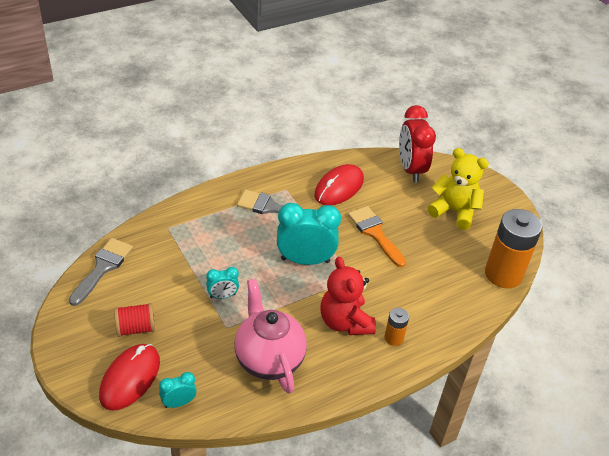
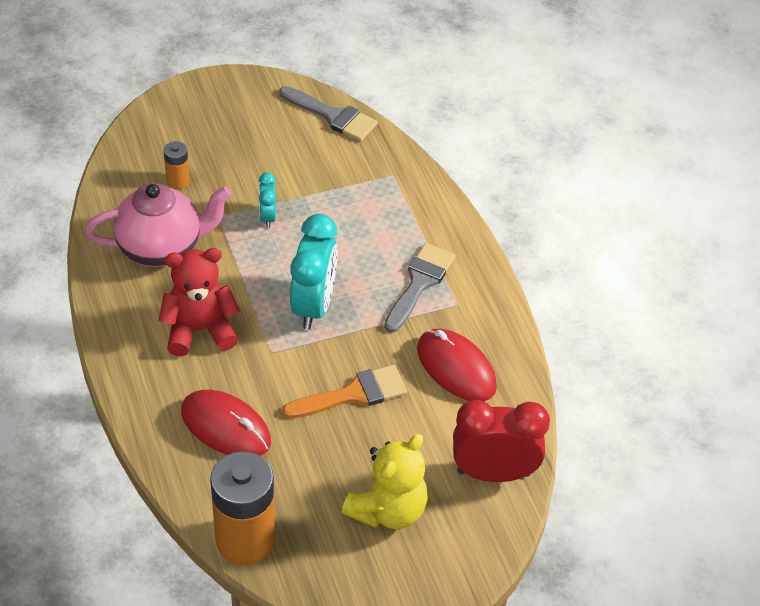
camera: 100 degrees right, 5 degrees up
red mouse [99,344,160,411] -> red mouse moved to [181,390,271,456]
red spool [114,303,155,337] -> none
turquoise clock [159,372,197,408] -> none
orange battery [384,308,409,346] -> orange battery moved to [164,141,190,189]

